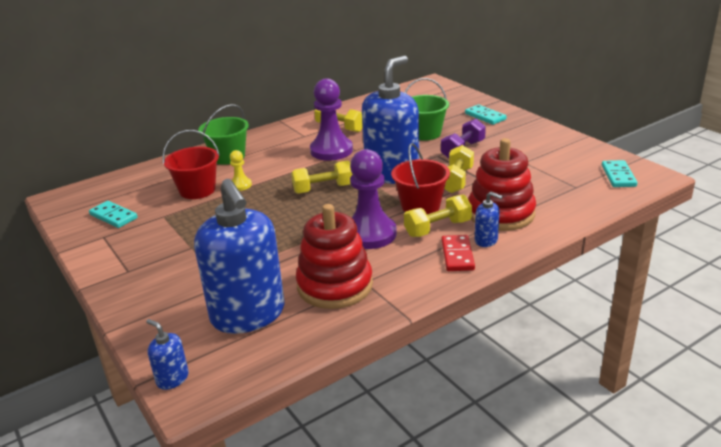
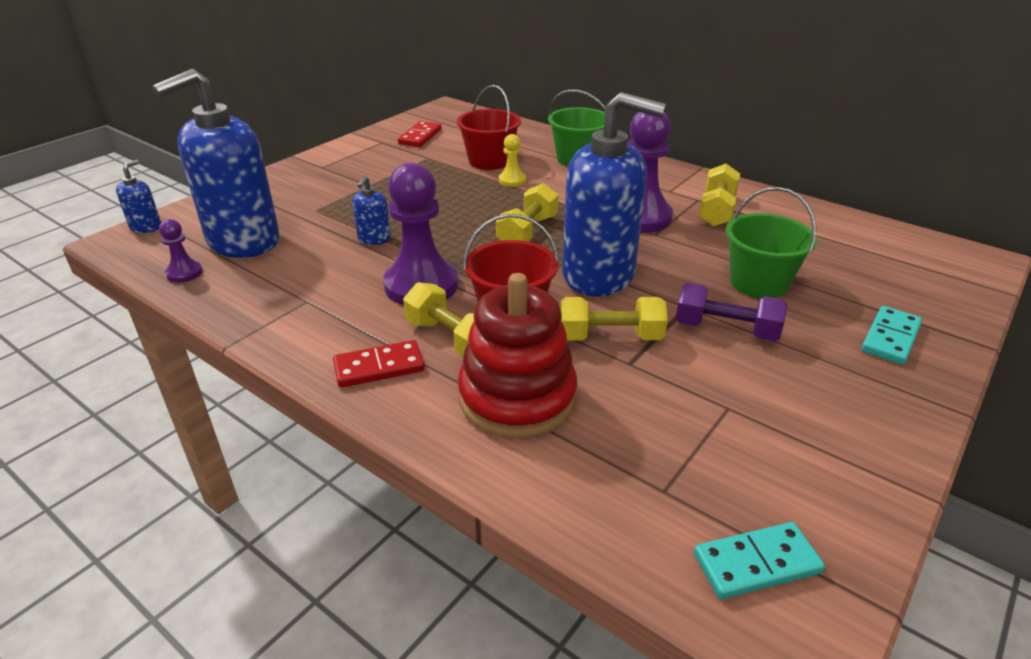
camera: 70 degrees right, 5 degrees up
turquoise domino [89,201,138,228] -> red domino [398,121,442,147]
yellow dumbbell [291,161,353,194] -> yellow dumbbell turned 60 degrees clockwise [496,183,559,242]
red stacking toy [296,204,373,309] -> none
blue soap dispenser [475,192,503,247] -> blue soap dispenser moved to [352,176,391,245]
none -> purple pawn [159,219,203,283]

